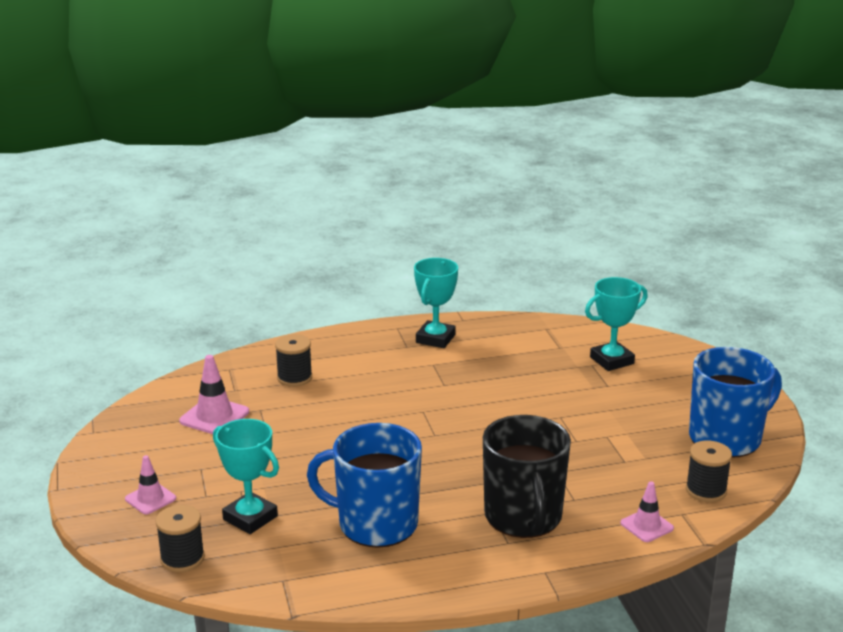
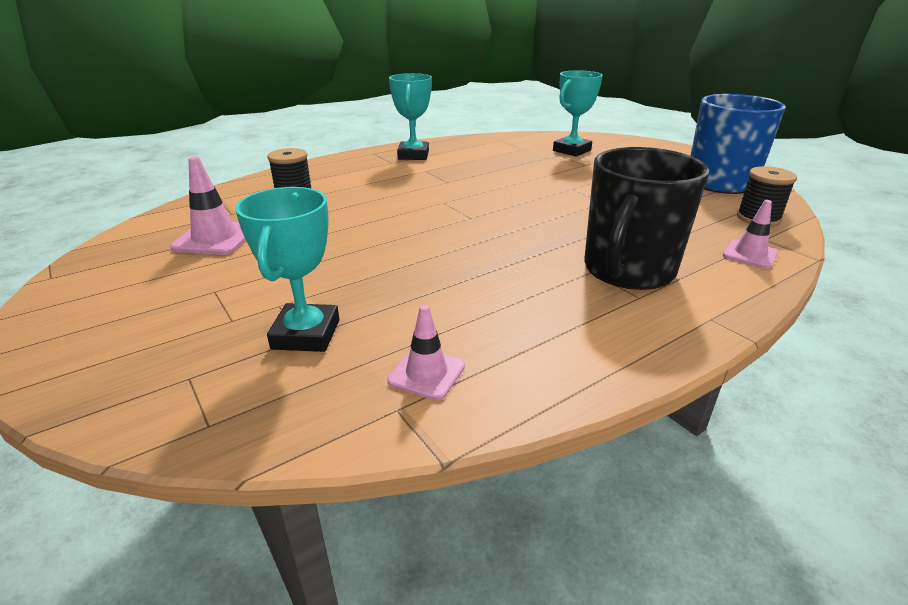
camera: 20 degrees left, 5 degrees up
pink traffic cone [125,455,176,514] -> pink traffic cone moved to [387,305,465,401]
black spool [155,505,205,572] -> none
turquoise trophy [213,419,279,534] -> turquoise trophy turned 75 degrees clockwise [235,187,339,352]
blue mug [307,423,422,548] -> none
black mug [483,415,571,538] -> black mug turned 60 degrees clockwise [584,147,709,290]

